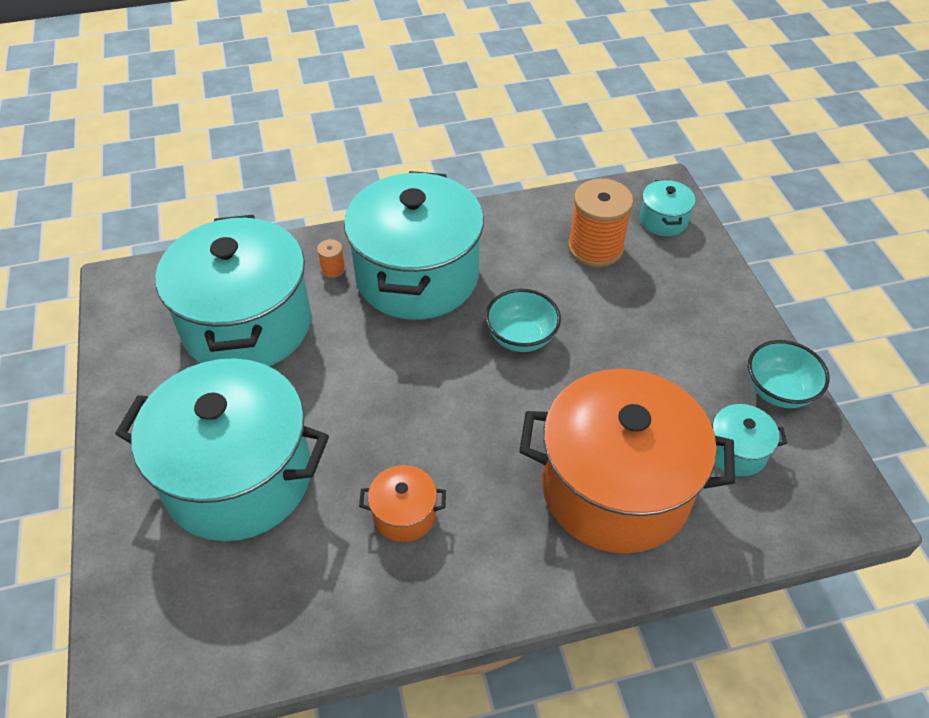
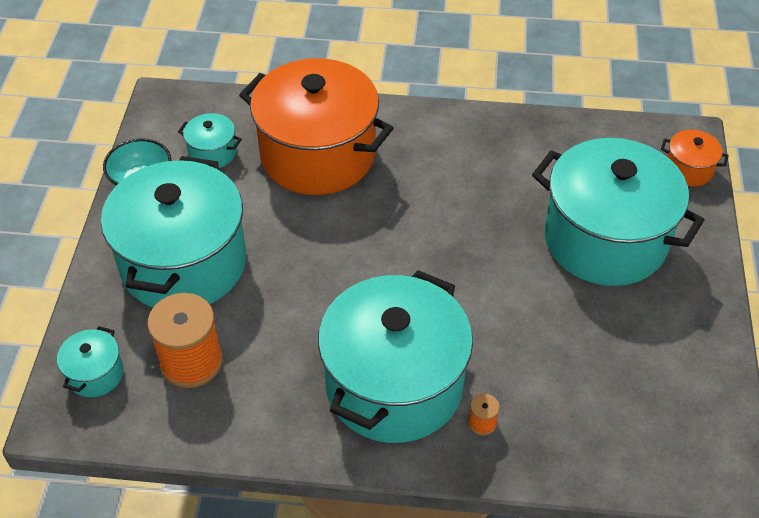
camera: 160 degrees left, 0 degrees up
turquoise pot [156,215,311,367] -> turquoise pot moved to [101,156,246,308]
orange pot [359,465,446,542] -> orange pot moved to [661,130,729,187]
turquoise bowl [485,289,561,352] -> none

